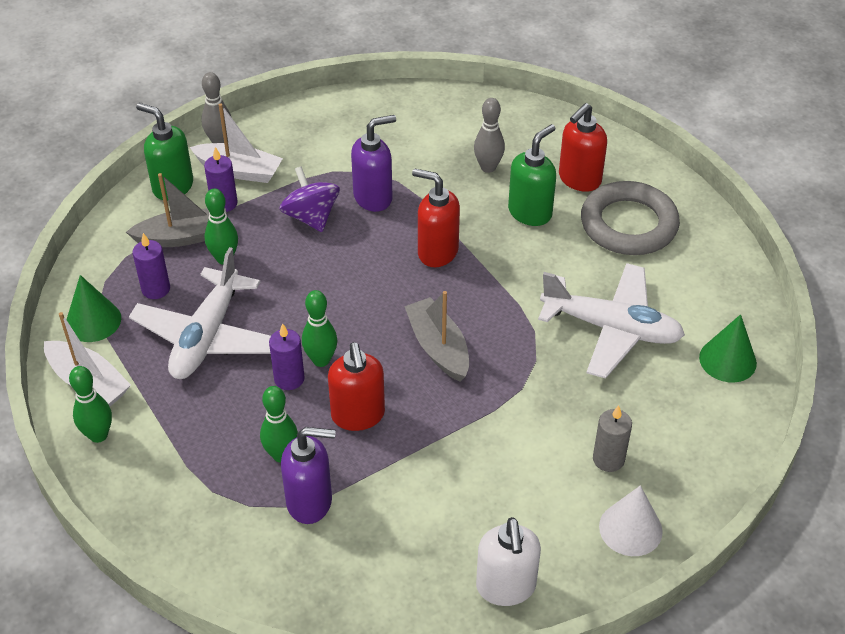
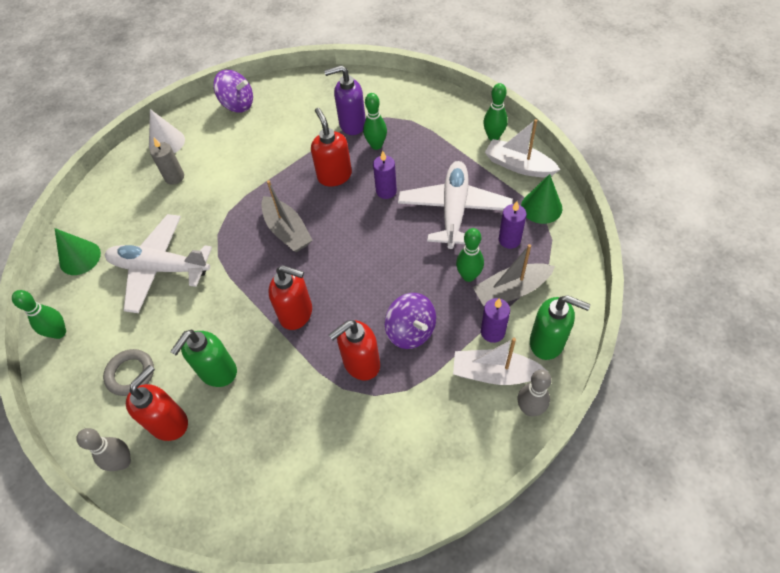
camera: 175 degrees right, 10 degrees up
green bowling pin [302,290,337,367] -> green bowling pin moved to [12,290,66,339]
purple soap dispenser [351,115,396,212] -> red soap dispenser [329,320,380,380]
grey bowling pin [474,98,505,173] -> grey bowling pin moved to [76,428,131,471]
white soap dispenser [476,517,541,606] -> purple spinning top [213,70,253,112]
grey ring [581,181,680,255] -> grey ring [103,349,154,396], size x0.57

